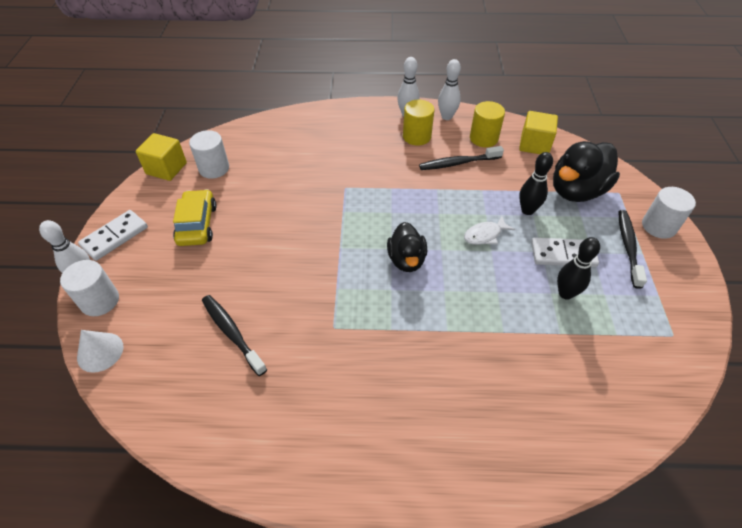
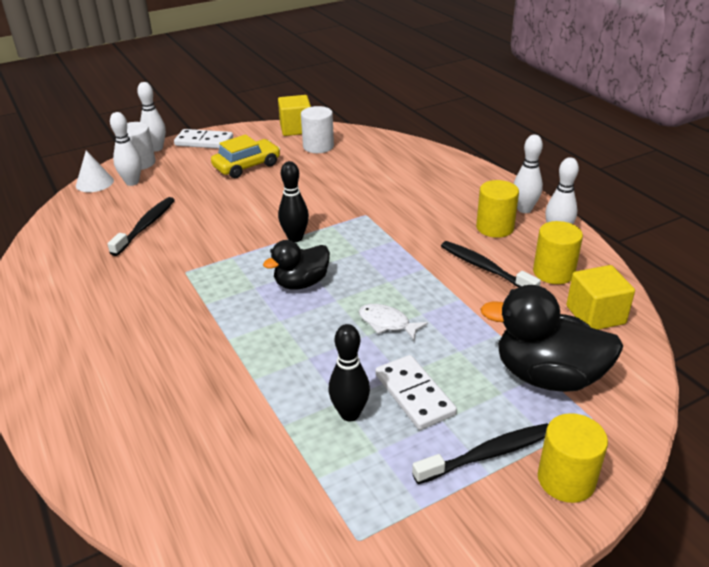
camera: 60 degrees right, 15 degrees down
black bowling pin [519,152,553,215] -> black bowling pin moved to [278,161,309,242]
white cylinder [642,187,696,239] -> yellow cylinder [538,413,608,503]
none -> white bowling pin [110,112,142,186]

